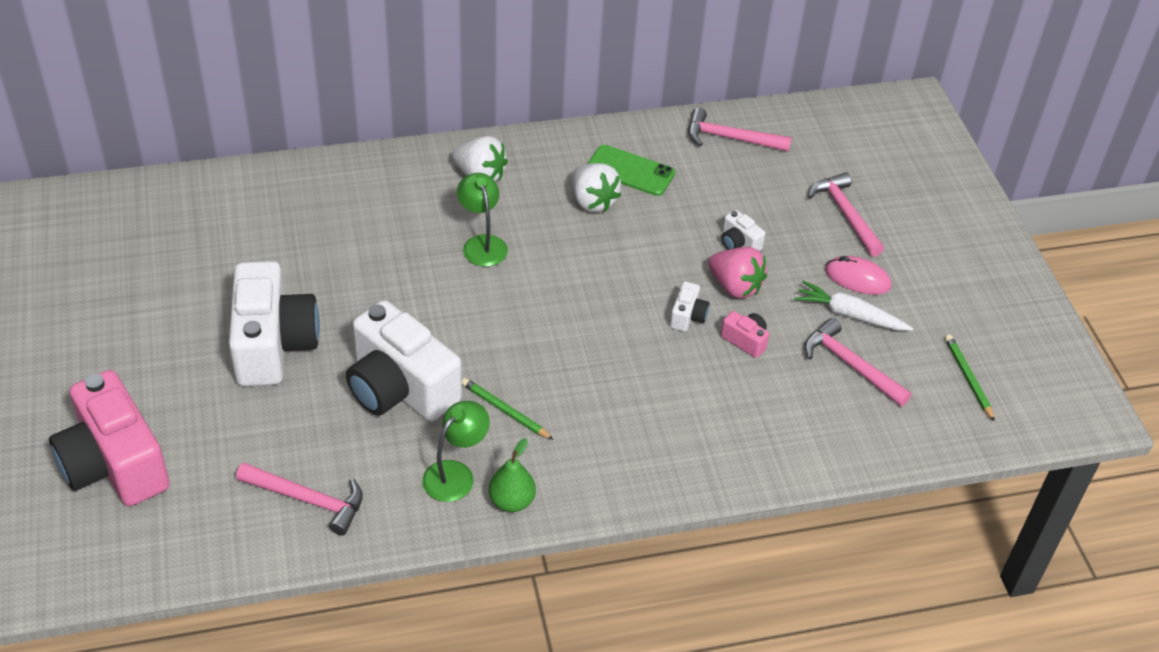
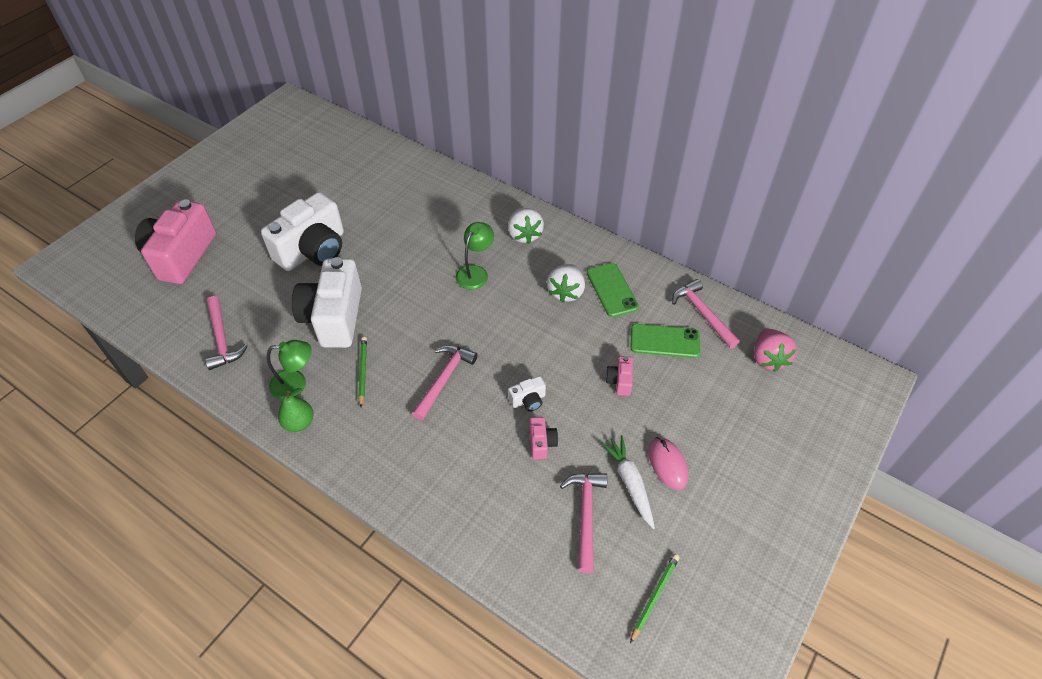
camera: 50 degrees right, 5 degrees up
pink strawberry [708,247,767,299] -> pink strawberry moved to [754,328,797,372]
white camera [721,210,766,251] -> pink camera [606,356,633,396]
pink hammer [808,172,884,257] -> pink hammer moved to [412,345,478,421]
none -> green phone [631,324,700,358]

